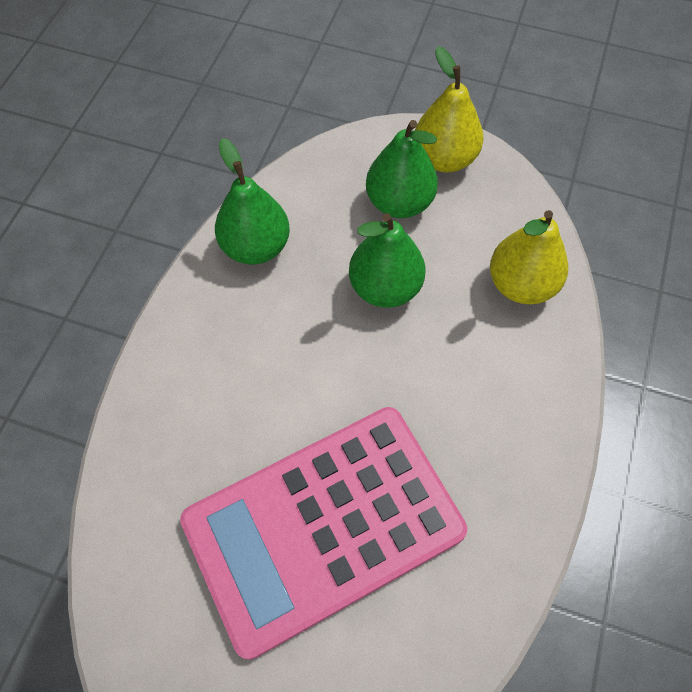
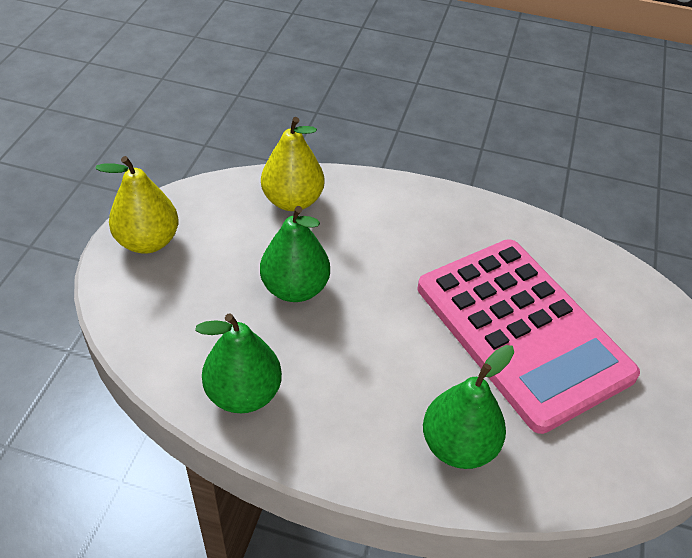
camera: 95 degrees left, 15 degrees down
green pear [366,120,438,218] -> green pear moved to [423,345,514,469]

